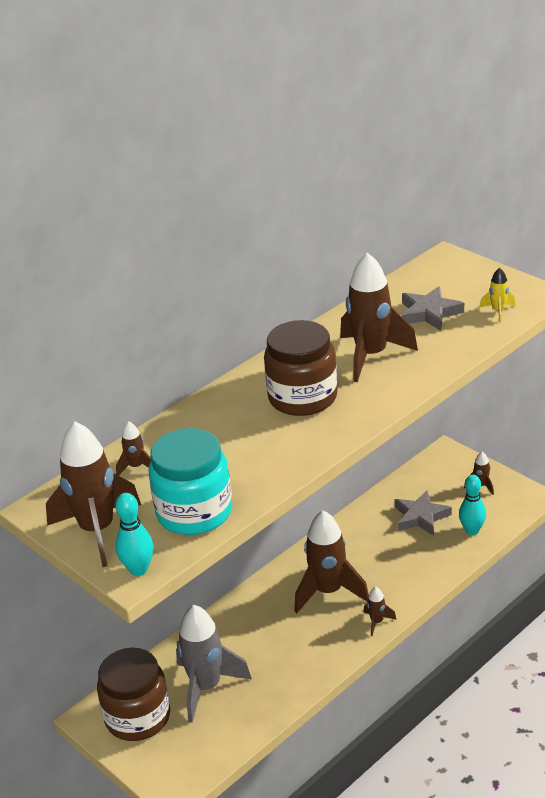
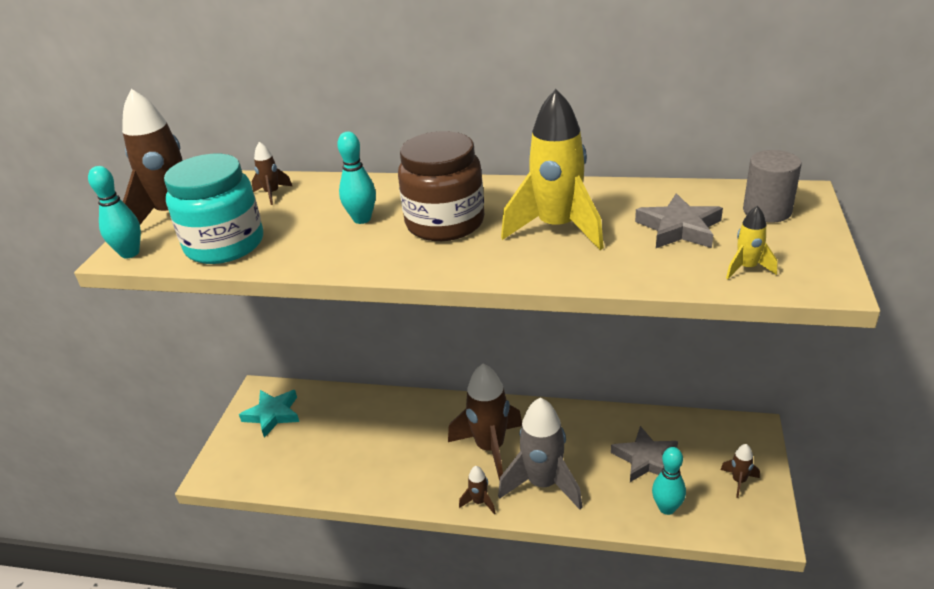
camera: 55 degrees right, 0 degrees up
brown jar [97,648,170,741] -> turquoise star [239,390,299,438]
grey rocket [176,605,252,723] -> grey rocket moved to [498,397,583,510]
brown rocket [340,253,418,382] -> yellow rocket [501,89,604,250]
none -> turquoise bowling pin [337,132,376,224]
none -> grey cylinder [743,150,802,223]

